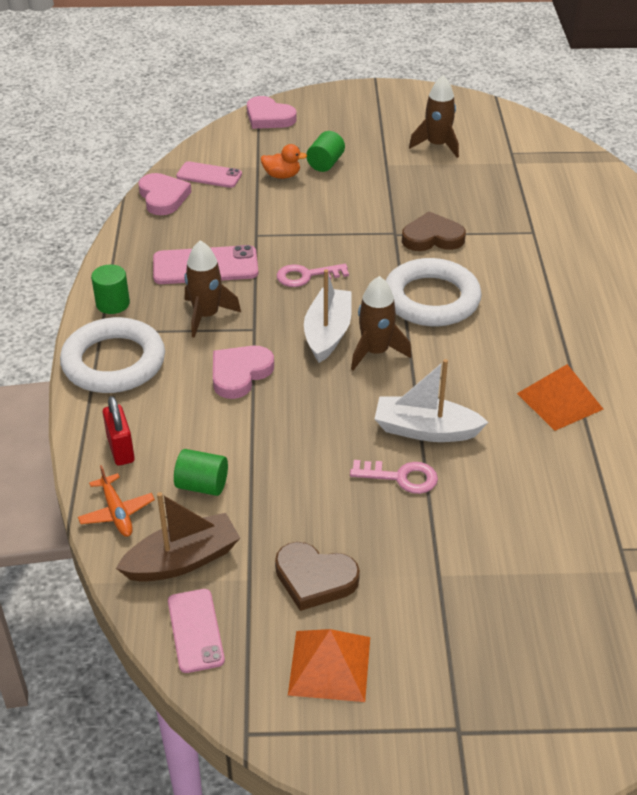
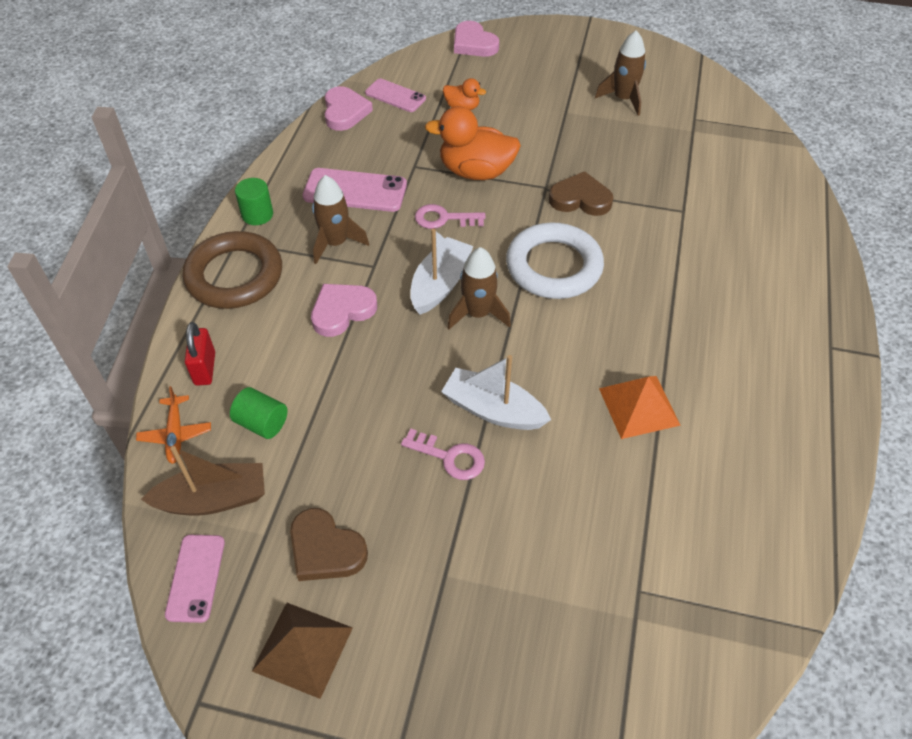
camera: 15 degrees right, 10 degrees up
white ring [60,317,165,393] -> brown ring [183,231,282,309]
orange pyramid [288,629,370,702] -> brown pyramid [252,603,353,699]
green cylinder [306,131,345,172] -> none
none -> orange duck [425,106,521,180]

